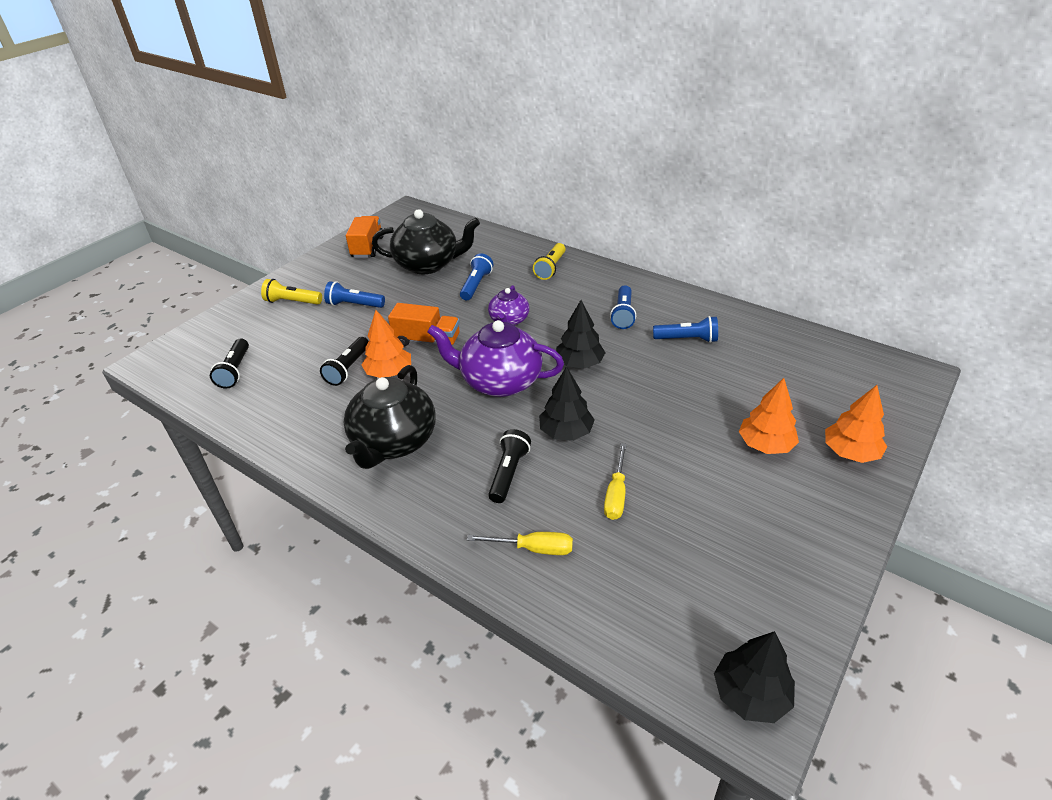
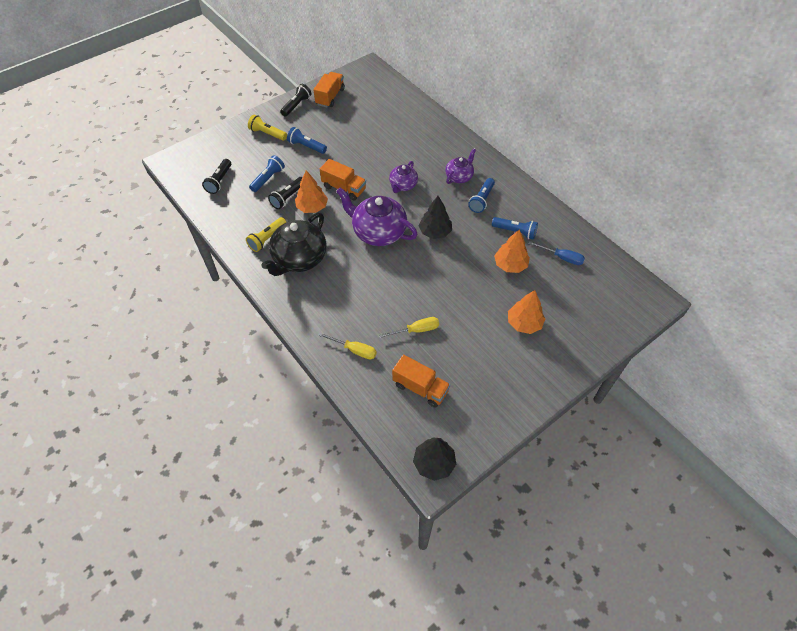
camera: 15 degrees right, 15 degrees up
black teapot [372,209,480,274] -> none
blue flashlight [460,253,493,300] -> blue flashlight moved to [249,155,285,192]
black flashlight [488,429,531,503] -> black flashlight moved to [280,84,311,116]
yellow flashlight [533,243,566,280] -> yellow flashlight moved to [246,217,287,252]
black tree [539,366,595,441] -> none
yellow screwdriver [604,443,627,520] -> yellow screwdriver turned 135 degrees counterclockwise [379,317,439,338]
orange tree [825,385,887,463] -> orange tree moved to [494,229,530,273]
none -> orange truck [392,355,450,408]
none -> purple teapot [445,148,476,184]
none -> blue screwdriver [529,241,585,265]

